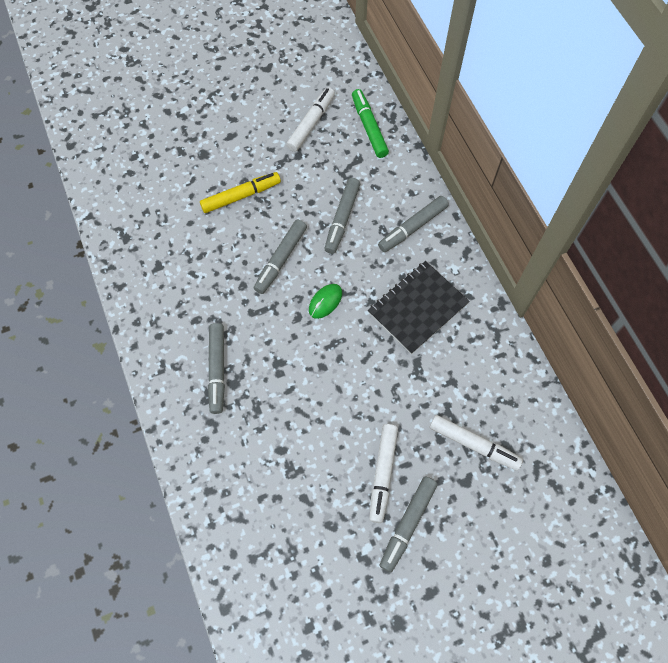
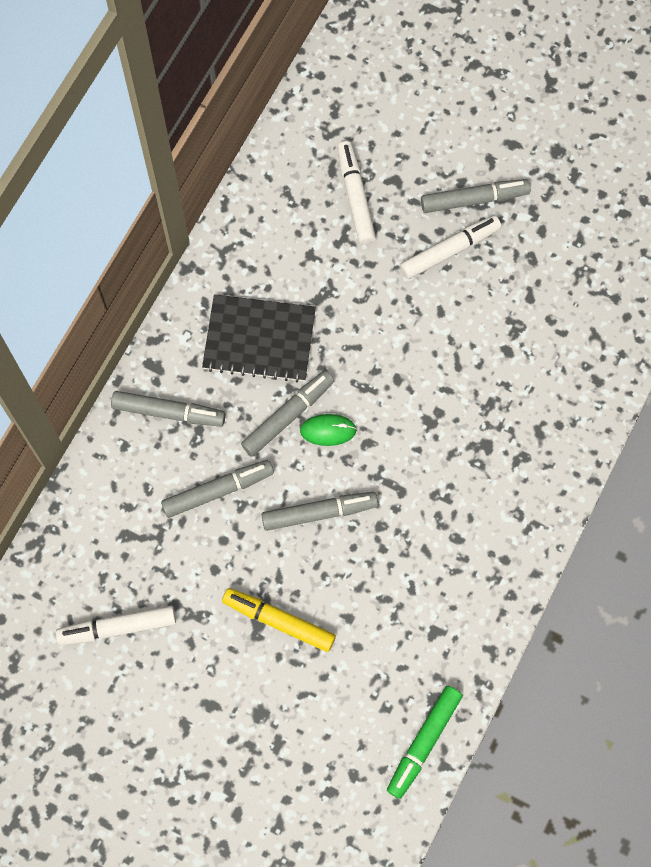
camera: 130 degrees left, 5 degrees up
grey marker [208,323,225,414] -> grey marker moved to [241,371,334,456]
green marker [352,89,389,158] -> green marker moved to [387,686,463,799]

